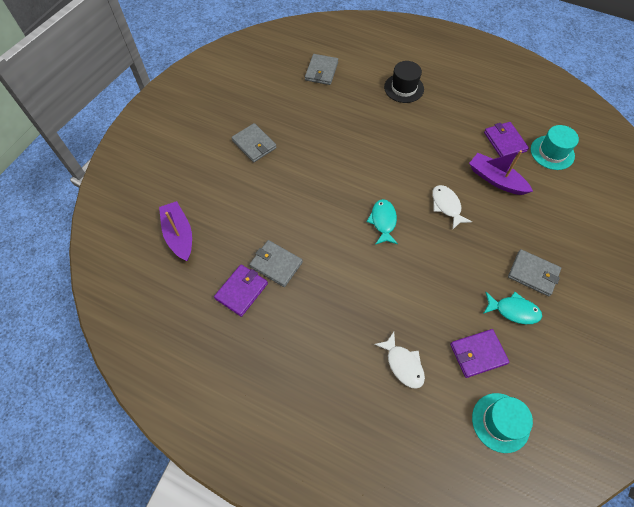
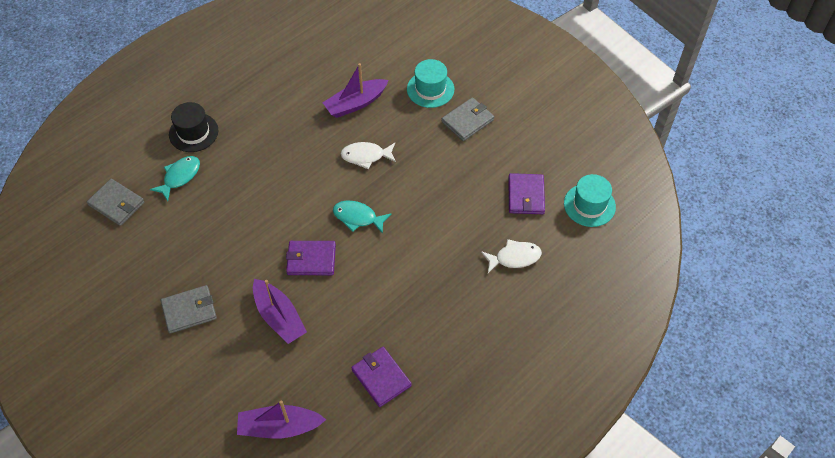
camera: 70 degrees left, 5 degrees down
grey wallet [249,240,303,287] -> none
turquoise fish [483,292,542,324] -> turquoise fish moved to [150,156,200,201]
purple wallet [484,122,529,157] -> purple wallet moved to [286,241,336,275]
turquoise hat [531,125,579,170] -> turquoise hat moved to [407,59,454,108]
none -> purple boat [253,279,307,344]

